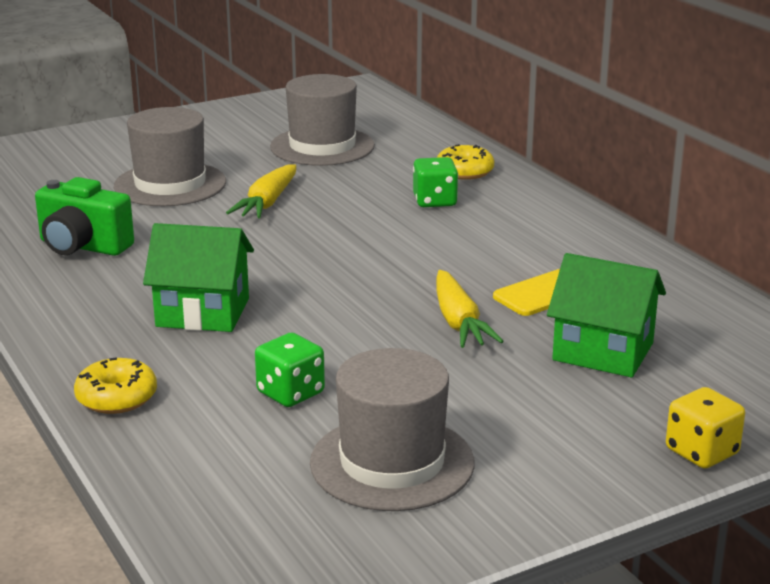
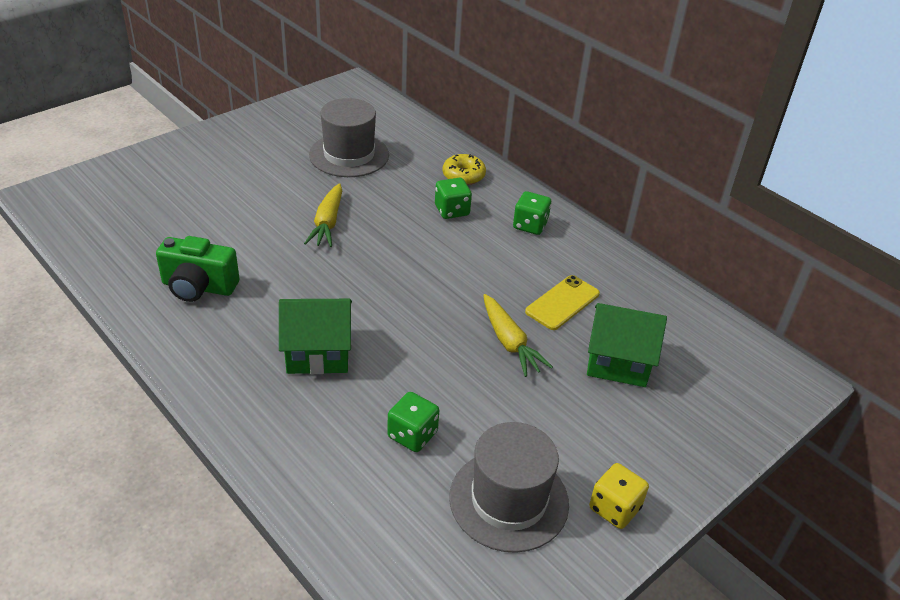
camera: 15 degrees left, 15 degrees up
yellow donut [74,357,157,414] -> none
grey hat [114,107,226,206] -> none
yellow dice [666,387,745,469] -> yellow dice moved to [589,463,649,529]
none -> green dice [513,191,551,235]

